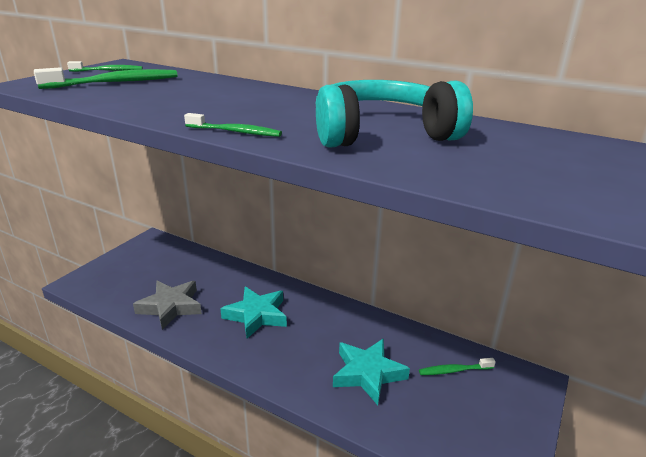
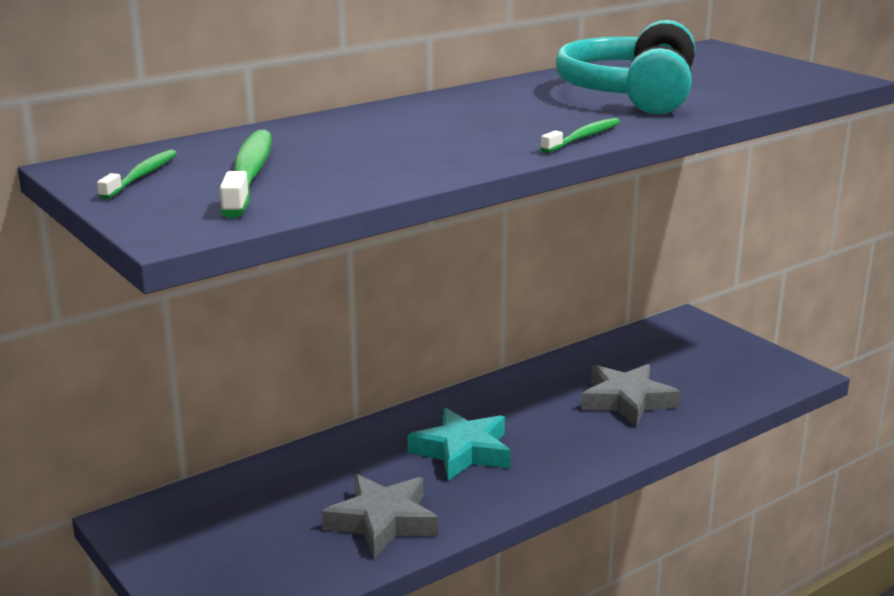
camera: 65 degrees left, 5 degrees down
turquoise star [333,339,410,405] -> grey star [581,364,680,427]
green toothbrush [419,358,496,375] -> none

